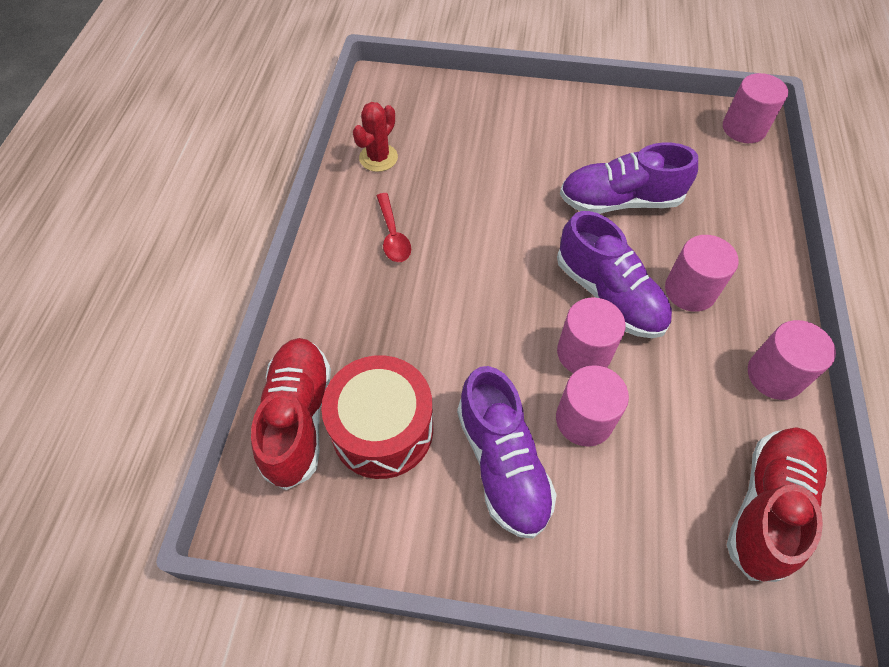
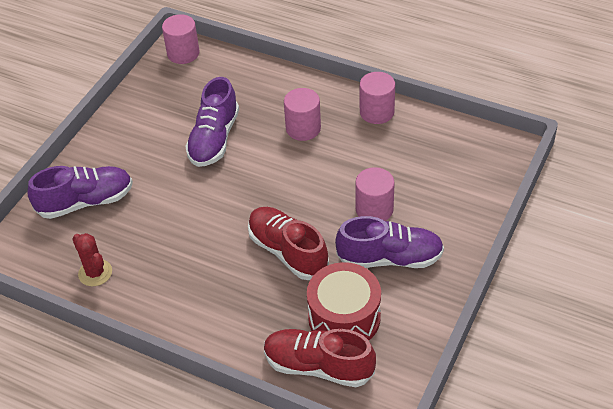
camera: 70 degrees left, 10 degrees down
red spoon [377,193,411,262] -> none
purple shoe [557,211,672,338] -> purple shoe moved to [28,166,133,219]
pink cylinder [557,297,626,373] -> none
red shoe [727,427,828,582] -> red shoe moved to [248,207,329,280]

